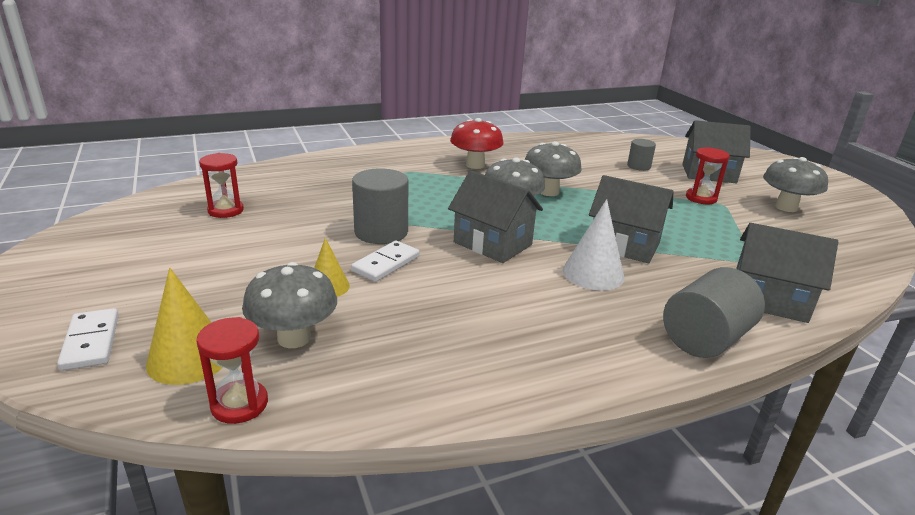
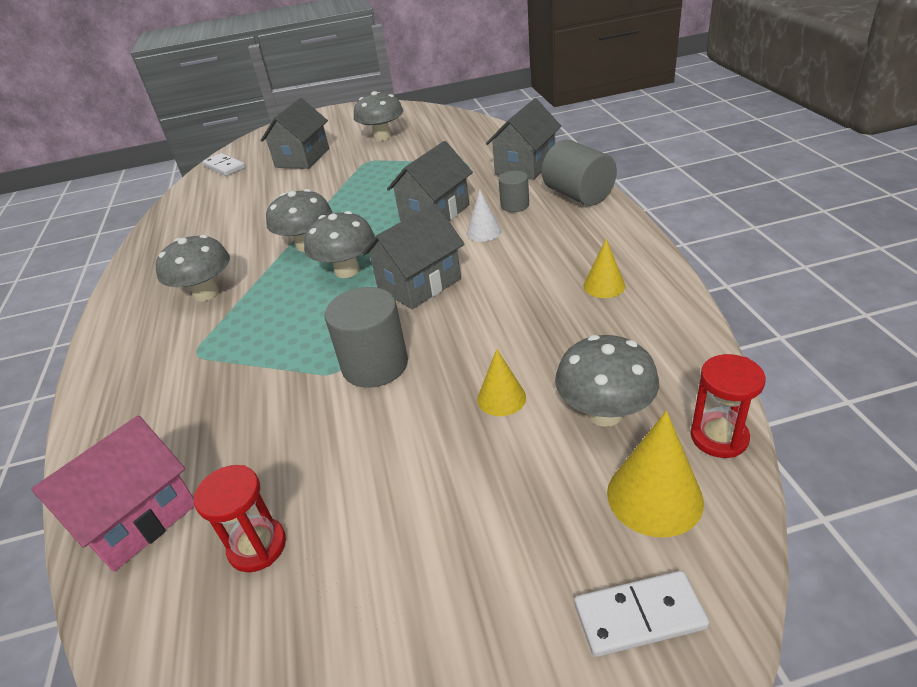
camera: 75 degrees left, 10 degrees up
white domino [351,241,420,282] -> white domino moved to [203,153,245,176]
red mushroom [450,118,504,169] -> grey mushroom [156,235,230,301]
white cone [563,199,624,290] -> white cone [467,190,502,242], size x0.64
grey cylinder [627,139,656,171] -> grey cylinder moved to [499,171,529,212]
red hourglass [686,147,730,204] -> none
none -> pink house [31,415,195,572]
none -> yellow cone [583,239,625,298]

